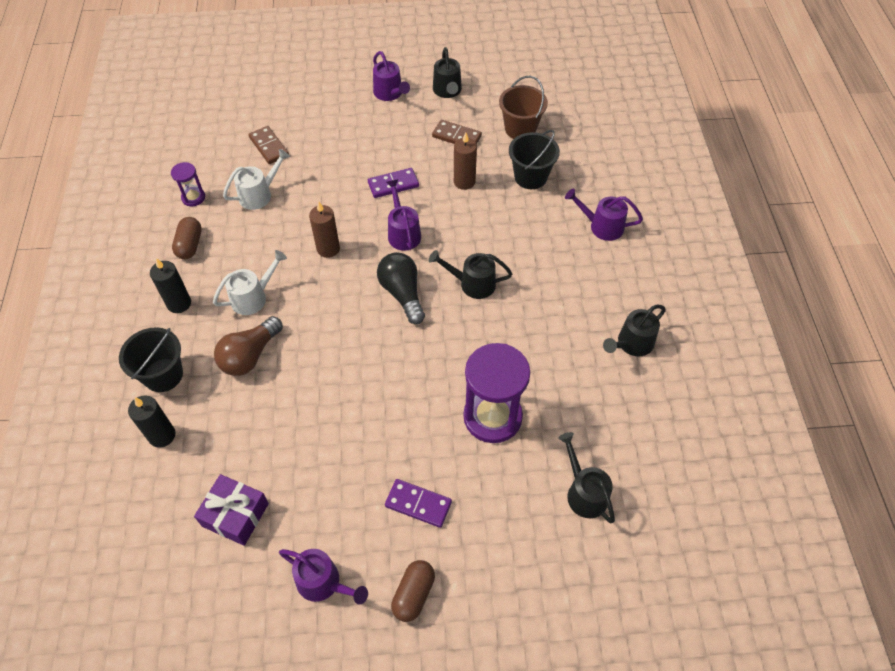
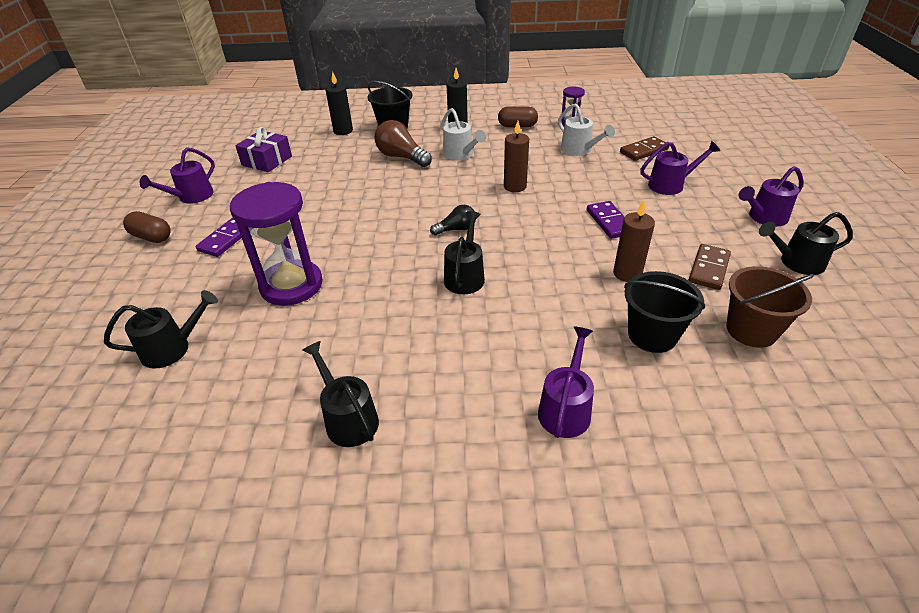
camera: 95 degrees right, 15 degrees down
black light bulb [377,252,425,324] -> black light bulb [430,205,476,235], size x0.60
purple watering can [386,179,421,251] -> purple watering can moved to [640,141,720,195]

